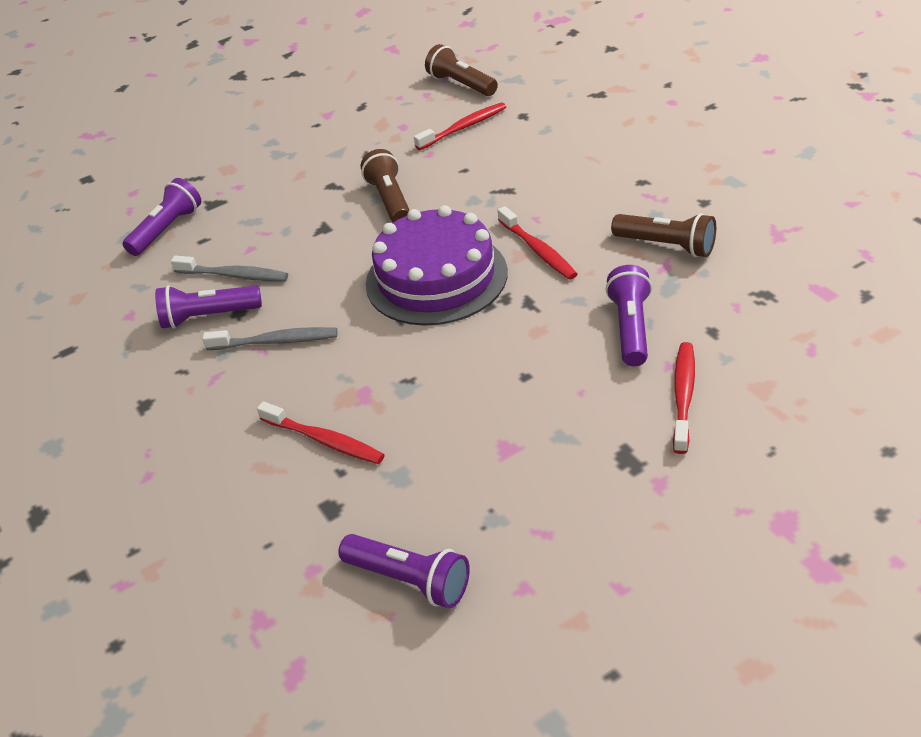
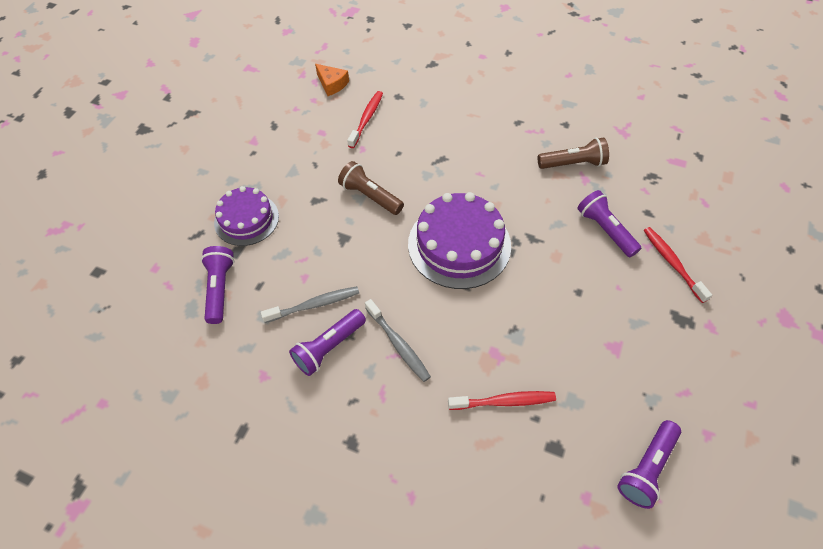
camera: 40 degrees left, 15 degrees up
grey toothbrush [202,327,337,350] -> grey toothbrush turned 90 degrees clockwise [365,299,431,382]
purple flashlight [338,534,470,609] -> purple flashlight turned 135 degrees clockwise [617,420,681,509]
brown flashlight [425,44,498,96] -> orange cheese [315,64,349,96]
red toothbrush [497,206,577,280] -> none
none -> purple cake [214,186,279,246]

